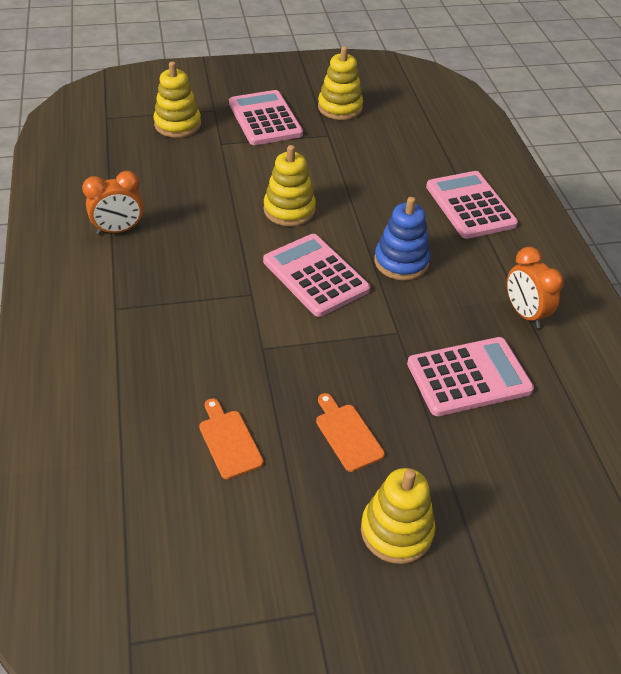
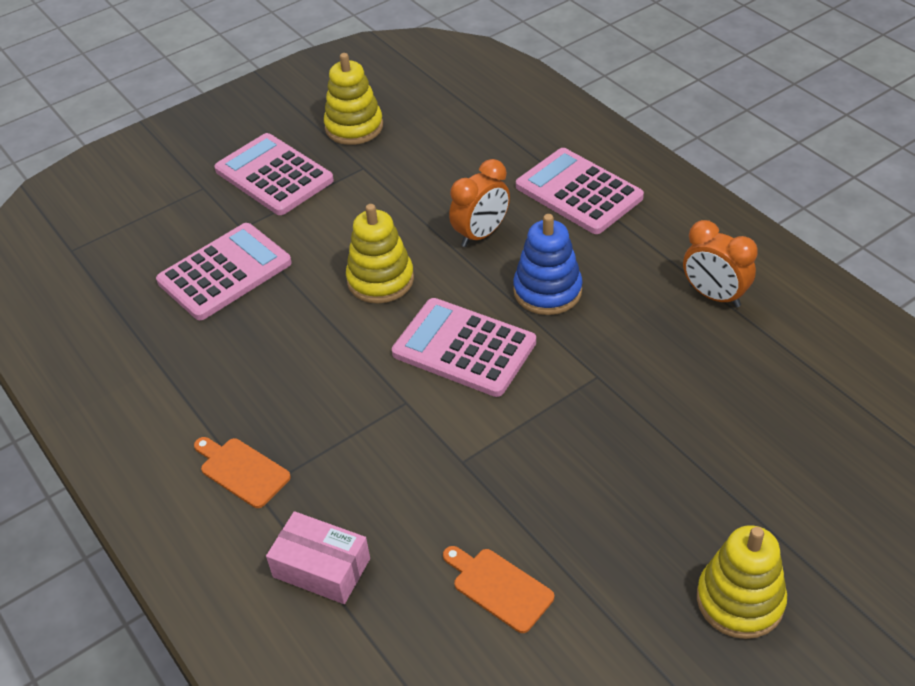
camera: 20 degrees left, 0 degrees up
orange clock [82,171,144,235] -> orange clock moved to [449,159,510,247]
yellow stacking toy [154,61,201,138] -> none
orange cutting board [316,393,385,472] -> orange cutting board moved to [194,437,291,508]
pink calculator [407,337,534,416] -> pink calculator moved to [156,223,292,320]
none -> pink box [266,511,370,604]

